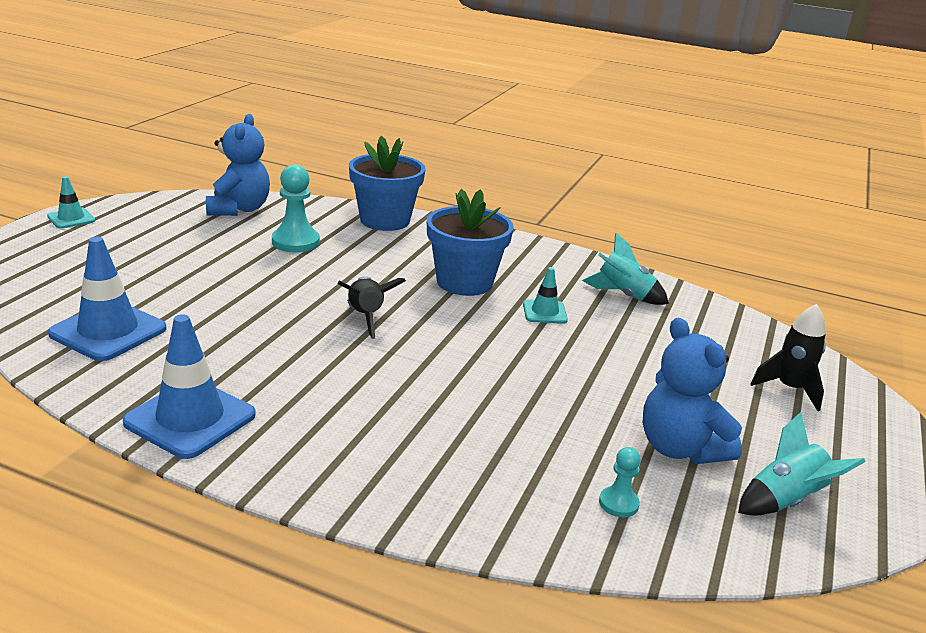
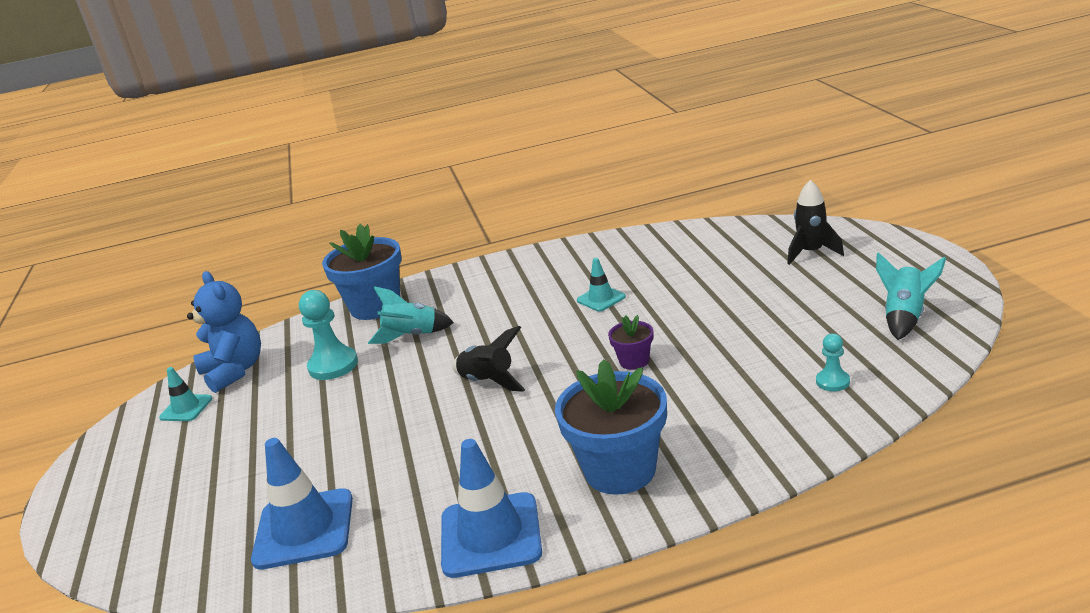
camera: 30 degrees left, 0 degrees up
turquoise traffic cone [47,176,95,228] -> turquoise traffic cone moved to [159,367,212,421]
blue flower pot [427,189,513,296] -> blue flower pot moved to [555,359,667,495]
turquoise rocket [582,233,669,305] -> turquoise rocket moved to [368,286,454,344]
blue teddy bear [643,318,742,464] -> none
none -> purple flower pot [608,315,653,370]

